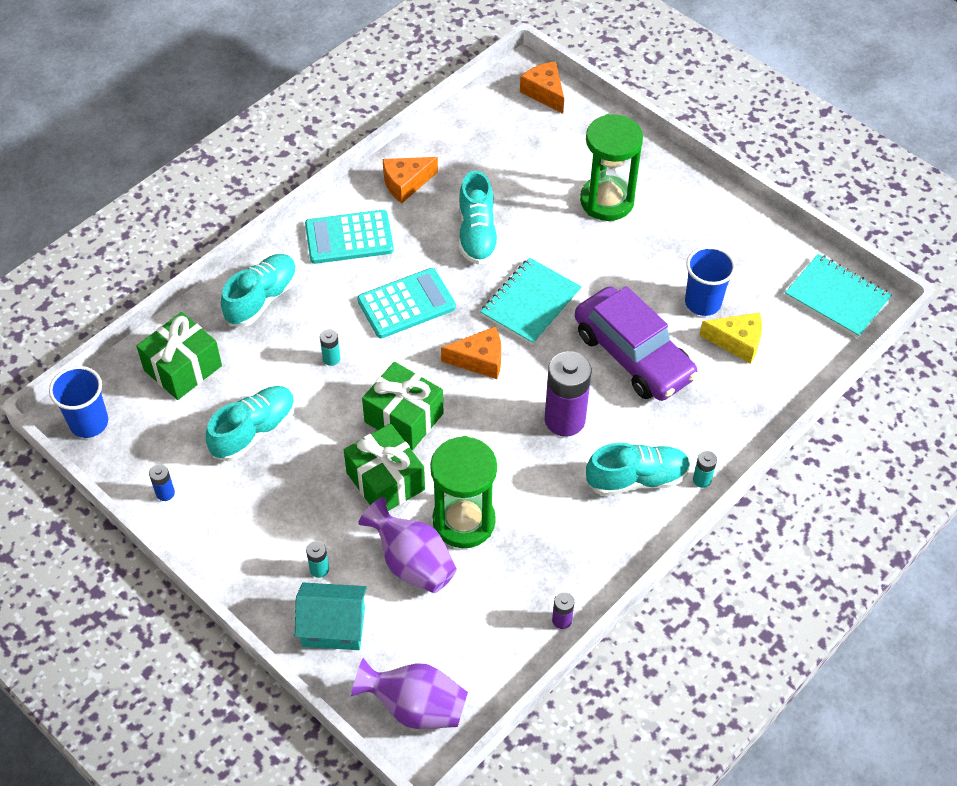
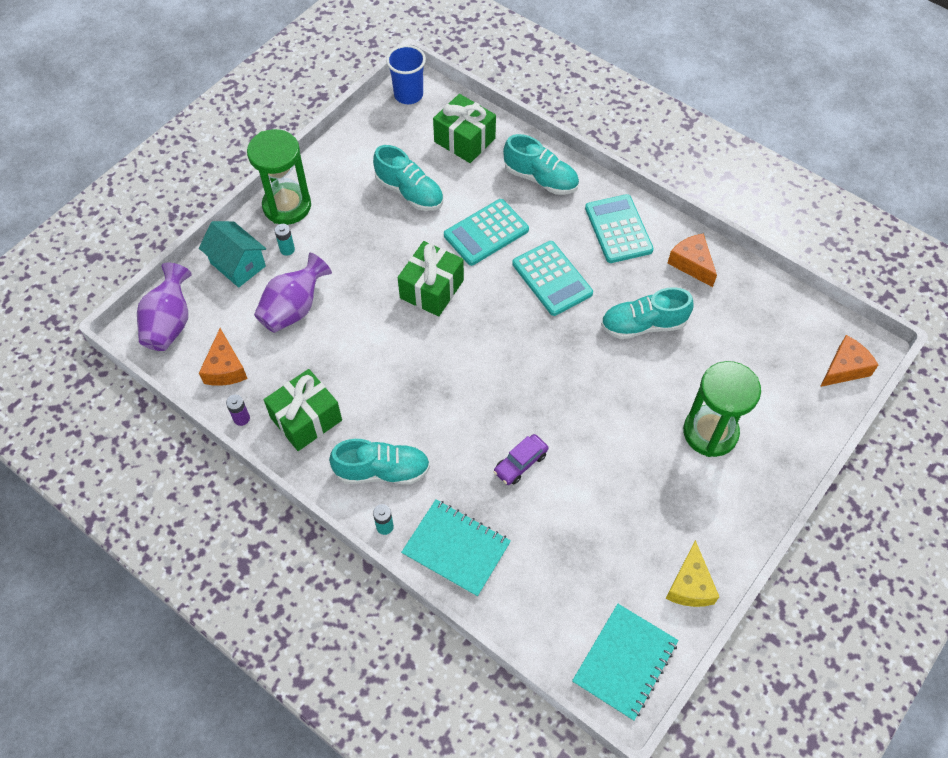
camera: 85 degrees right, 5 degrees up
blue battery [149,464,175,501] -> none
turquoise house [295,582,367,650] -> turquoise house turned 45 degrees counterclockwise [199,221,266,288]
turquoise battery [320,329,340,366] -> turquoise calculator [444,199,529,266]
green gift [344,423,425,511] -> green gift moved to [264,369,342,451]
green hourglass [430,436,497,548] -> green hourglass moved to [247,129,311,225]
orange cheese [441,327,501,379] -> orange cheese moved to [199,328,248,386]
turquoise notebook [480,258,582,345] -> turquoise notebook moved to [401,499,511,597]
purple battery [545,351,591,436] -> none
purple car [575,286,698,401] -> purple car [493,434,549,485], size x0.45
turquoise shoe [586,443,690,496] -> turquoise shoe turned 75 degrees counterclockwise [329,439,430,485]
blue cup [685,246,736,316] -> none
yellow cheese [699,312,762,364] -> yellow cheese moved to [666,540,719,607]

